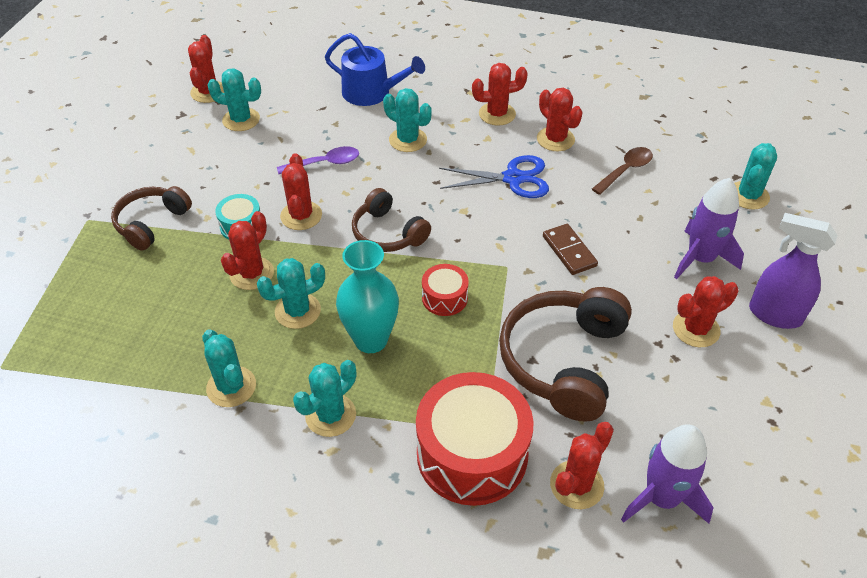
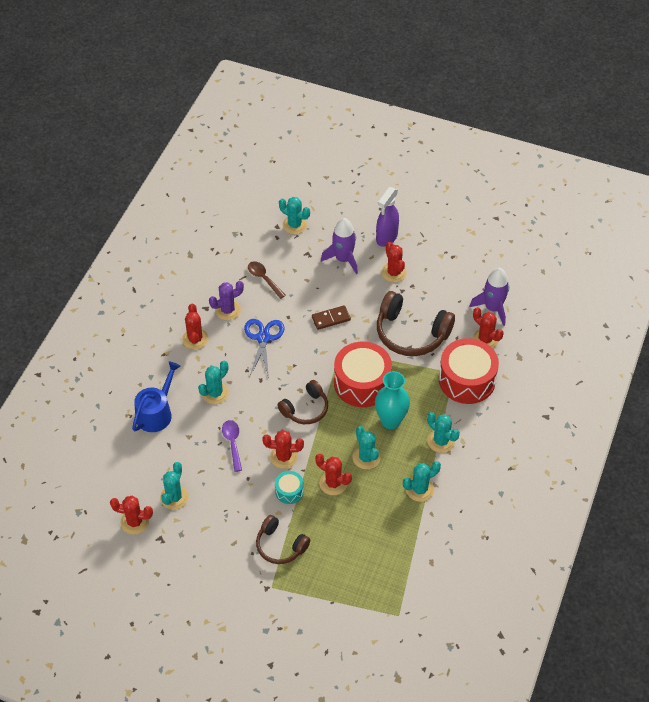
camera: 85 degrees left, 5 degrees up
red drum [422,264,469,316] -> red drum [334,342,392,407], size x2.10
red cactus [537,88,583,151] -> purple cactus [209,281,244,320]

